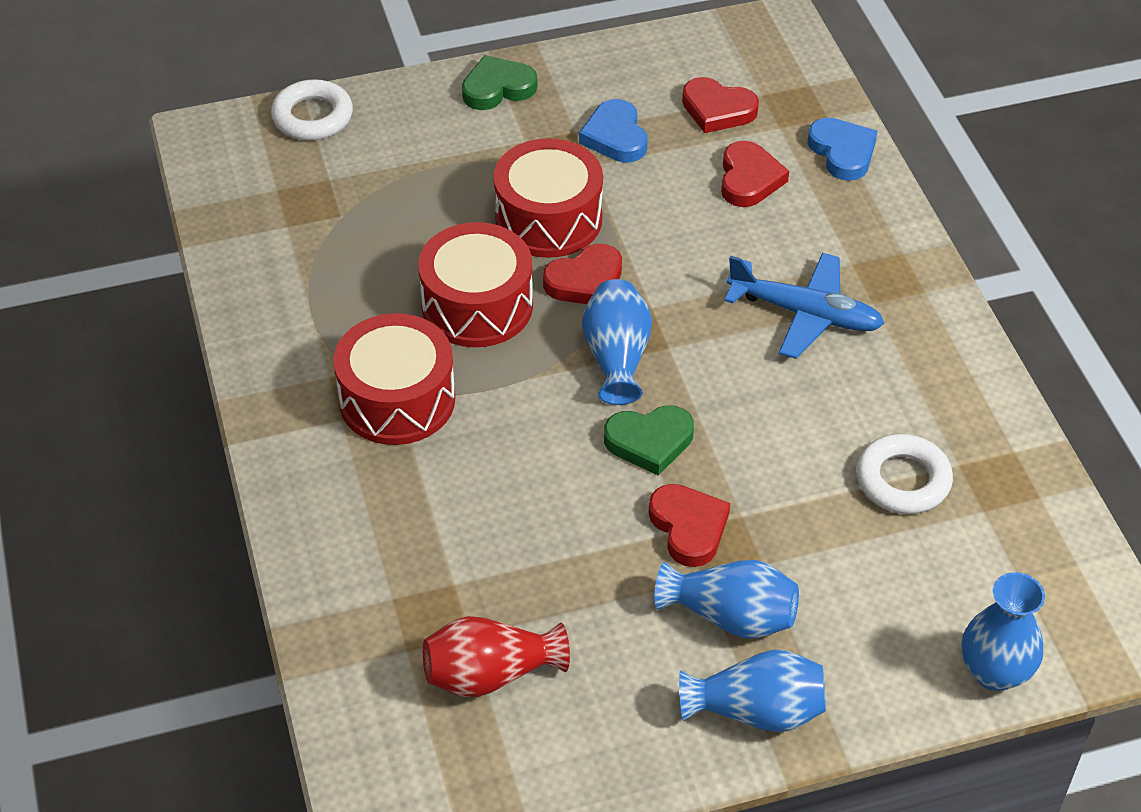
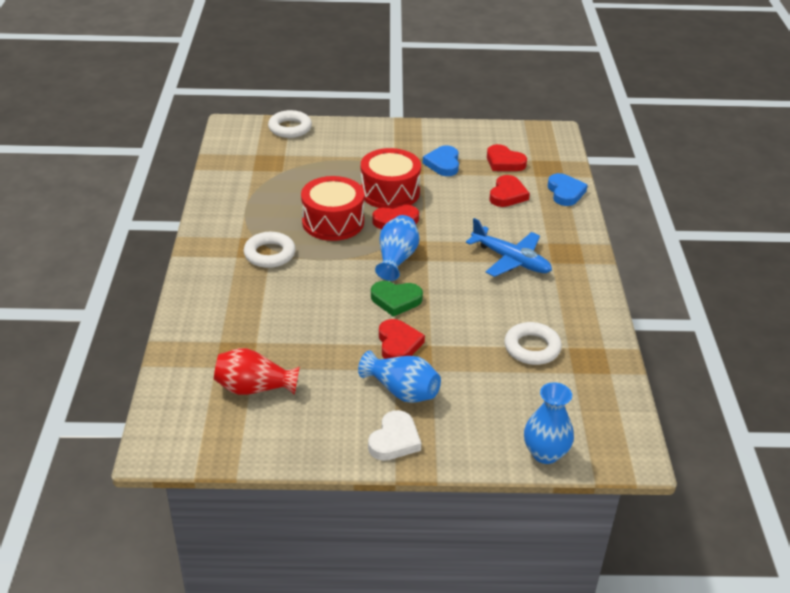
camera: 15 degrees right, 10 degrees down
red drum [333,313,455,445] -> white ring [244,232,296,268]
green heart [462,55,537,110] -> none
blue vase [679,649,826,732] -> white heart [368,410,421,461]

